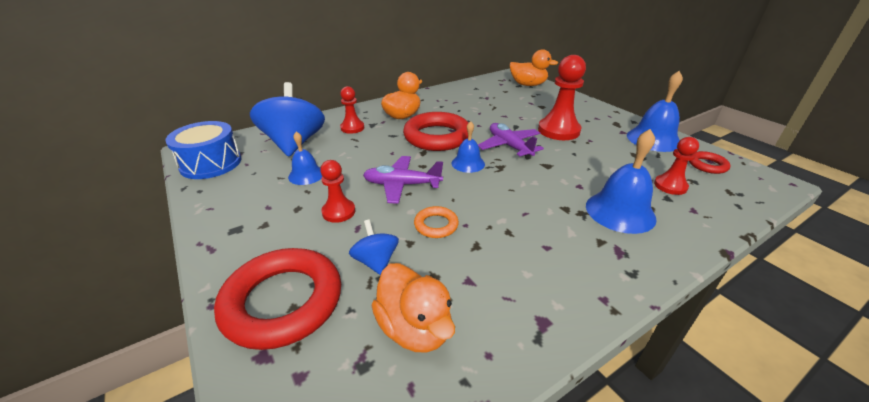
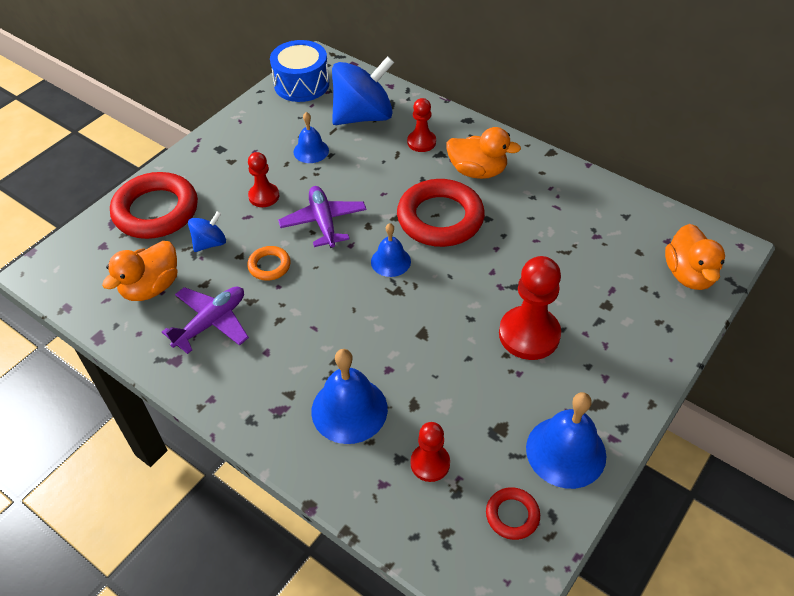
camera: 70 degrees right, 15 degrees up
purple plane [478,123,544,160] -> purple plane moved to [162,287,249,354]

